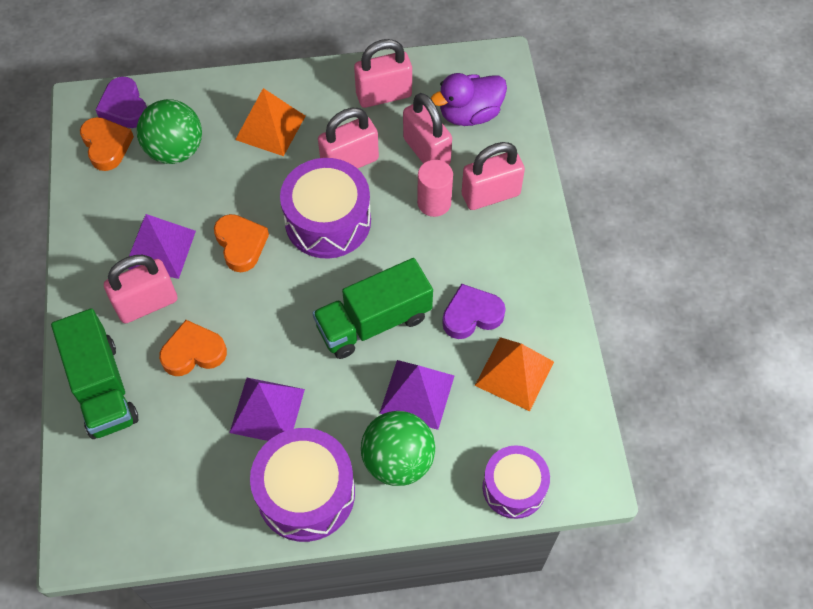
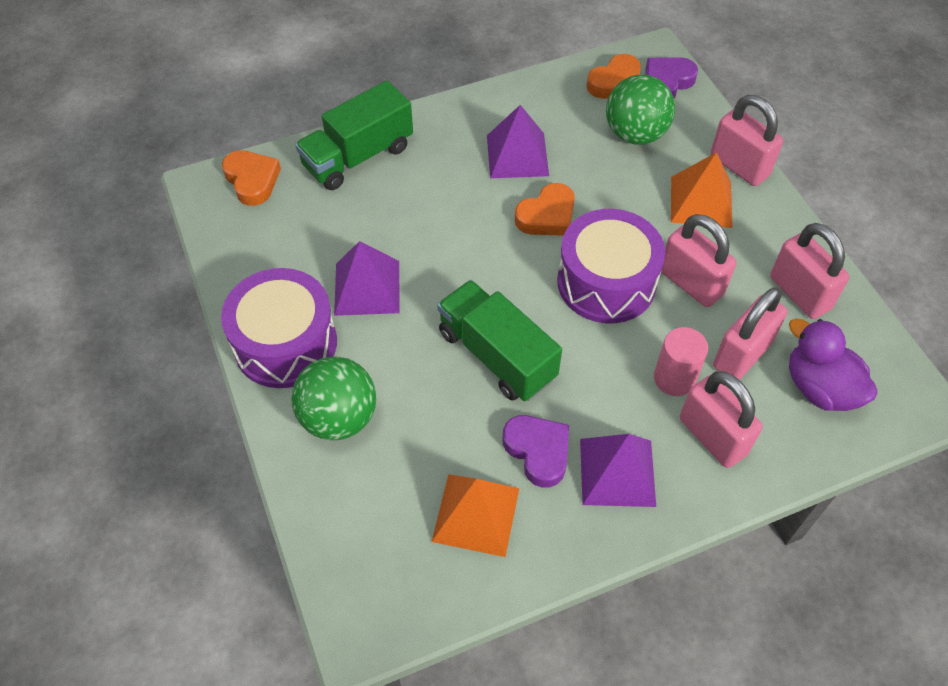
camera: 75 degrees right, 5 degrees down
pink padlock [104,255,177,323] -> pink padlock moved to [711,95,783,186]
orange heart [159,320,227,376] -> orange heart moved to [222,150,281,206]
purple pyramid [379,360,454,430] -> purple pyramid moved to [580,434,656,507]
purple drum [483,445,550,519] -> none

